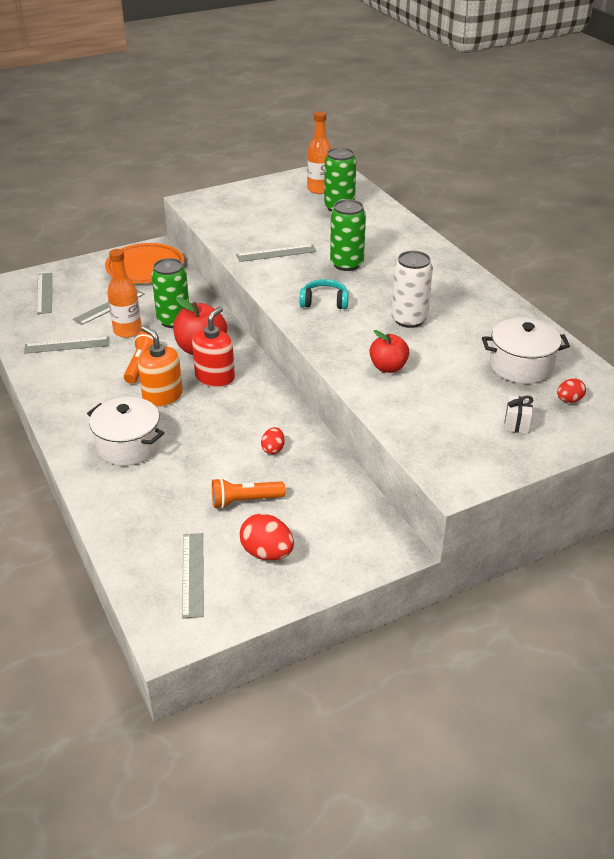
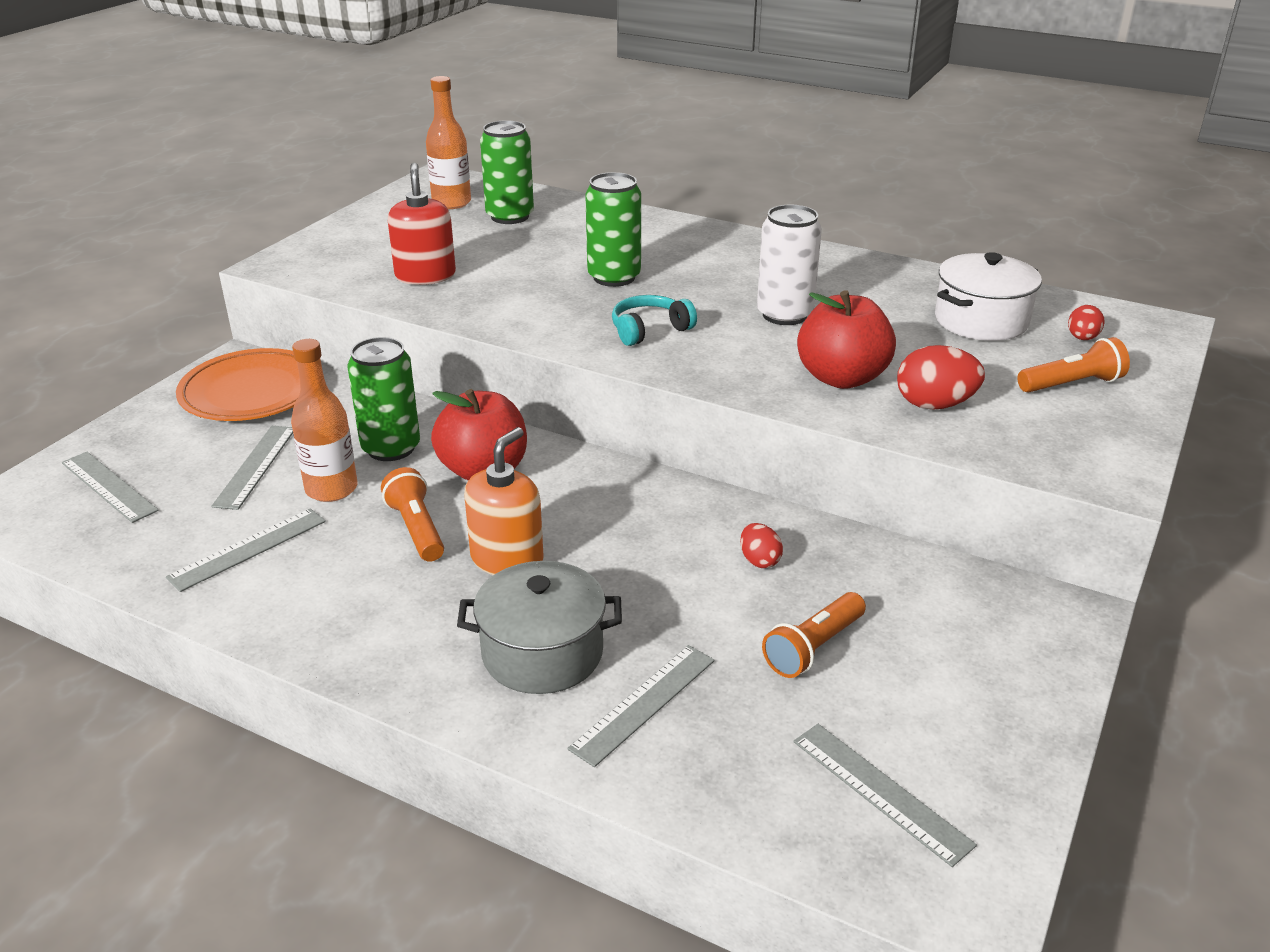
camera: 35 degrees left, 5 degrees down
white pot [87,397,164,466] -> grey pot [457,561,622,694]
orange soap dispenser [138,326,183,407] -> orange soap dispenser turned 105 degrees clockwise [464,427,544,575]
red soap dispenser [192,307,235,387] -> red soap dispenser moved to [388,163,456,285]
grey ruler [236,244,317,262] -> grey ruler moved to [567,645,715,767]
red egg [239,513,294,560] -> red egg moved to [897,345,985,410]
red apple [369,330,410,373] -> red apple [797,290,896,389], size x1.53
white gift [505,396,533,434] -> orange flashlight [1018,337,1130,393]

